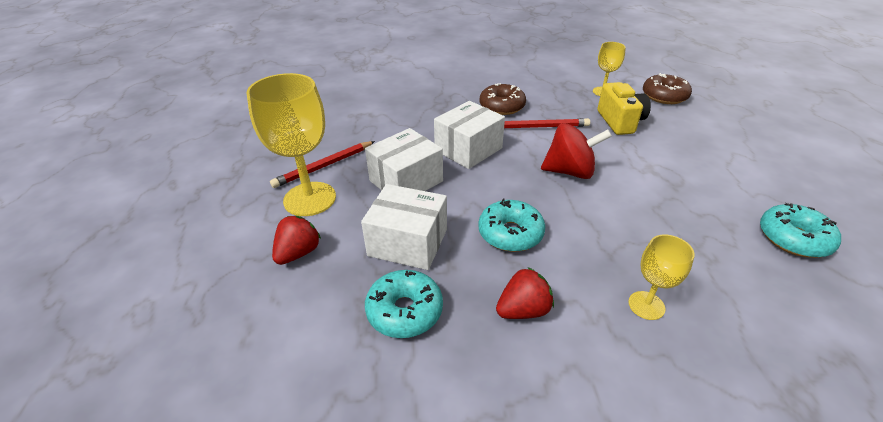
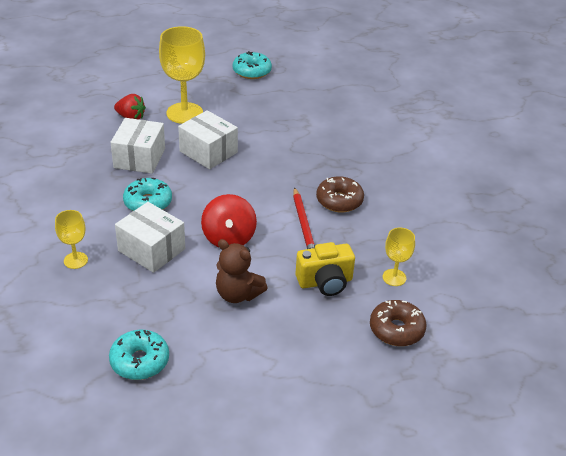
camera: 80 degrees right, 0 degrees up
red pencil [270,141,375,188] -> none
turquoise donut [365,270,443,338] -> turquoise donut moved to [233,51,272,79]
white box [434,101,505,169] -> white box moved to [115,202,185,273]
red strawberry [496,267,554,319] -> none
none -> brown teddy bear [216,239,267,303]

